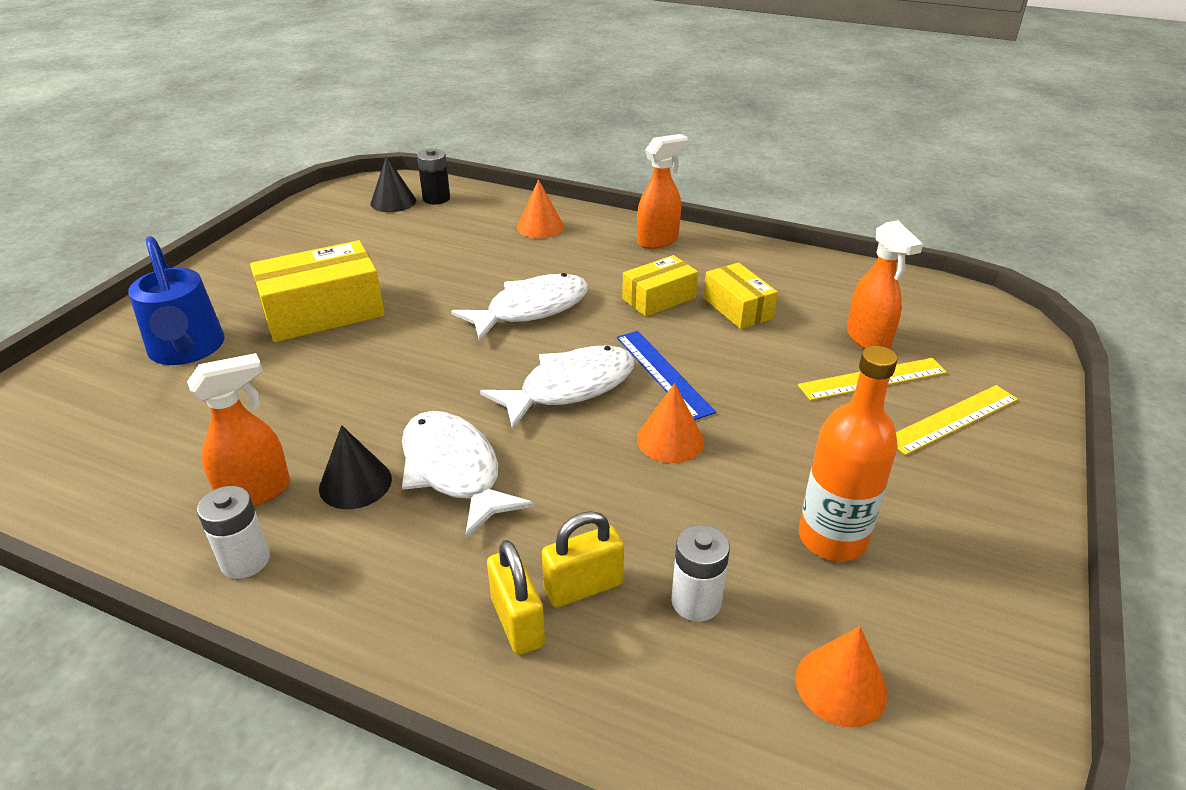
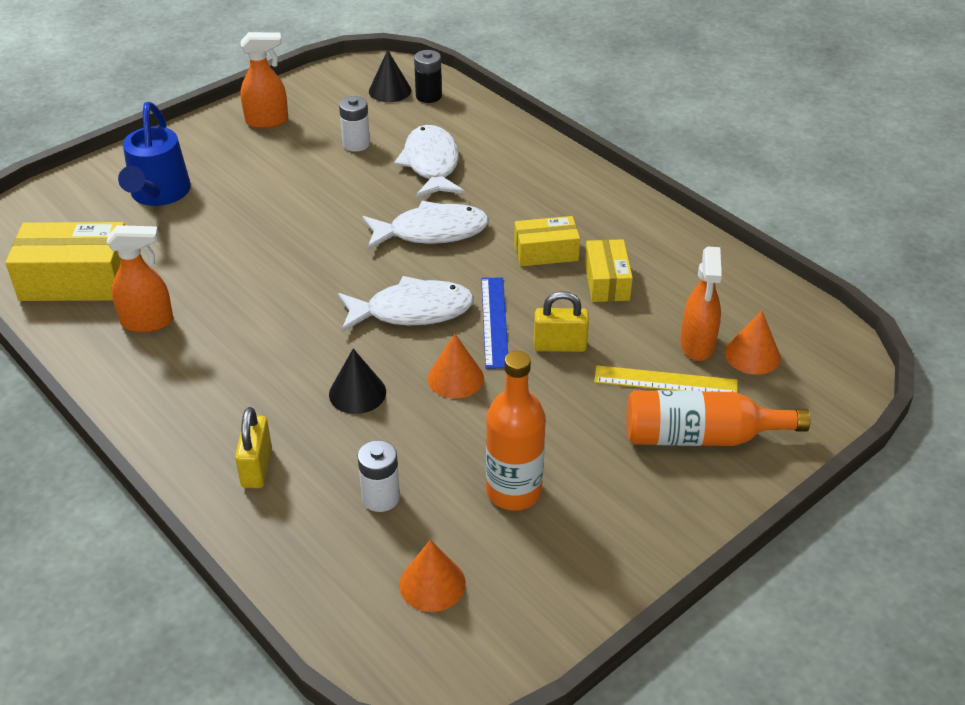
camera: 25 degrees right, 5 degrees up
white battery [197,486,270,579] -> white battery moved to [339,96,370,152]
yellow box [250,240,385,342] -> yellow box moved to [5,222,125,301]
black cone [319,425,392,509] -> black cone moved to [329,349,386,414]
white fish [402,411,535,538] -> white fish moved to [394,125,465,198]
orange cone [517,179,564,239] -> orange cone moved to [725,311,781,375]
yellow padlock [542,511,624,607] -> yellow padlock moved to [534,291,589,352]
orange spray bottle [637,134,688,249] -> orange spray bottle moved to [240,32,288,128]
yellow ruler [896,385,1018,455] -> orange bottle [626,390,810,446]

